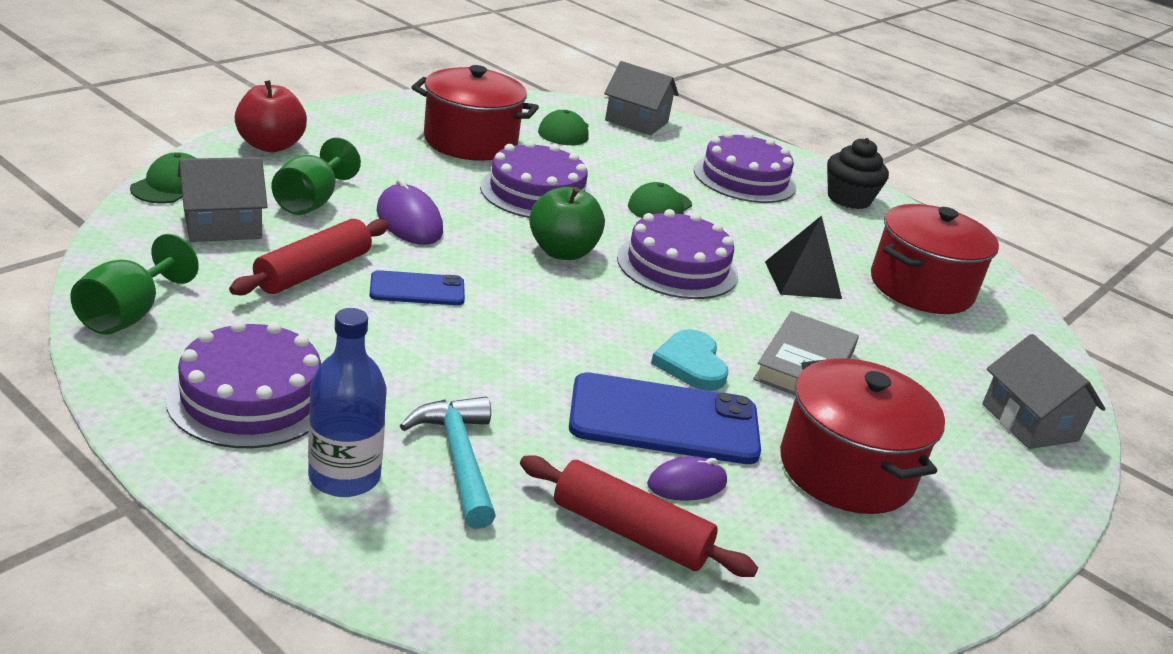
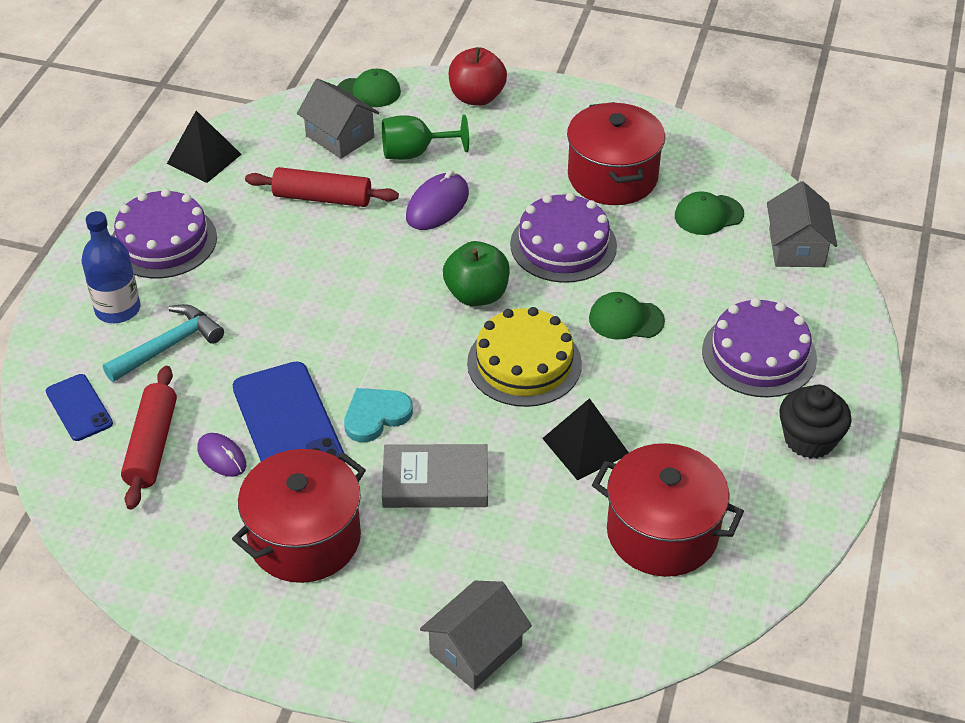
camera: 70 degrees right, 15 degrees up
green goblet [70,234,199,335] -> black pyramid [167,111,242,183]
blue phone [370,270,465,305] -> blue phone moved to [46,374,113,441]
purple cake [617,209,738,299] -> yellow cake [467,307,582,407]

